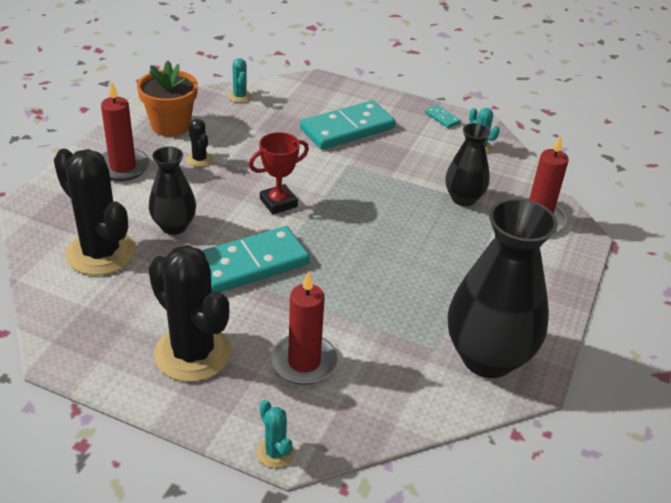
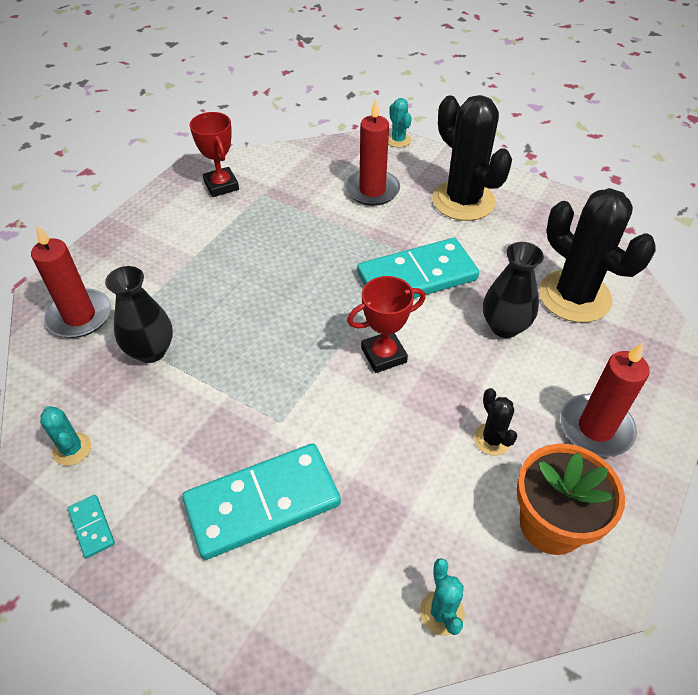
camera: 170 degrees left, 10 degrees up
black vase [448,198,558,378] -> red trophy [190,112,239,197]

